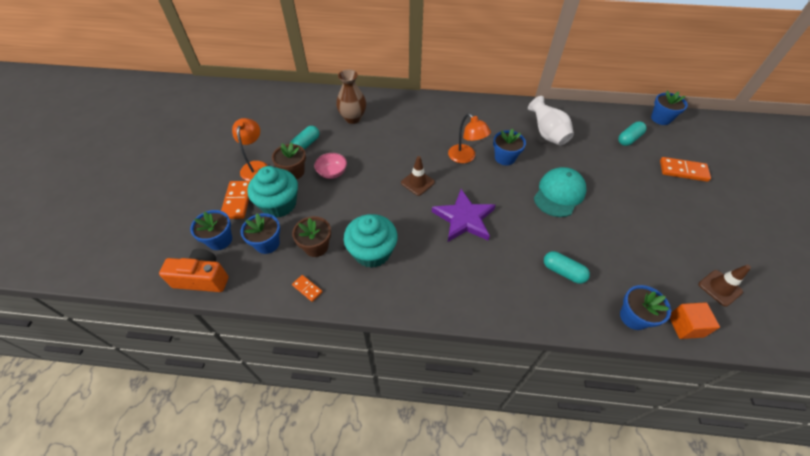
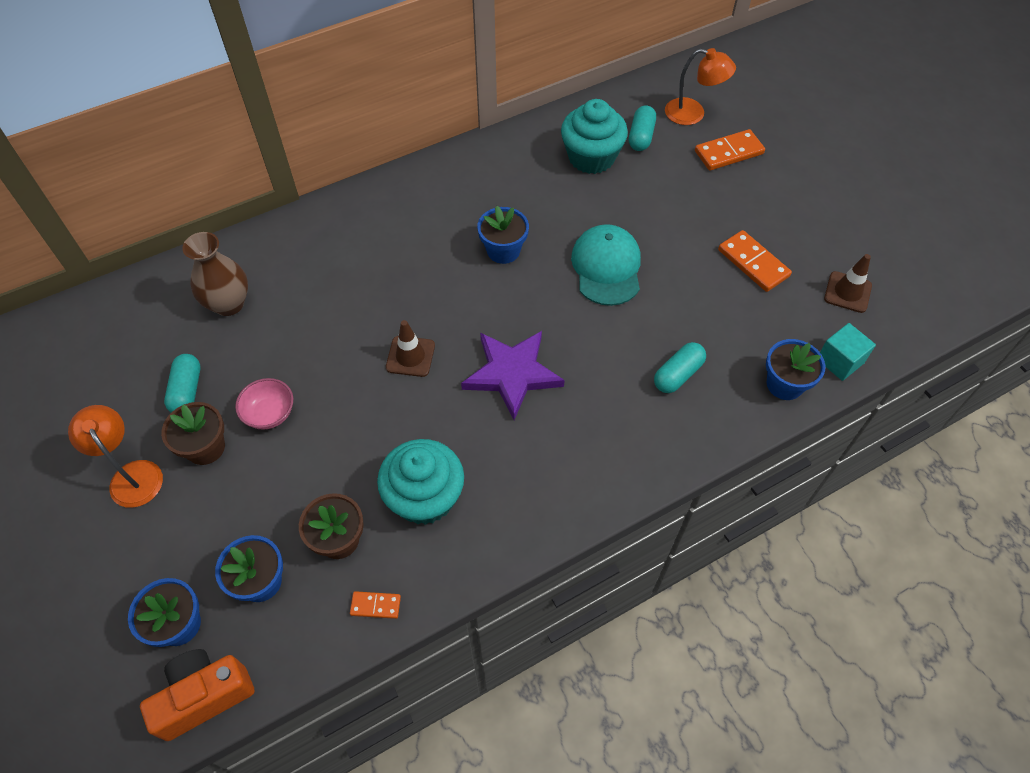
camera: 35 degrees left, 5 degrees up
orange domino [221,181,250,219] -> orange domino moved to [718,230,792,292]
turquoise cupcake [247,166,298,218] -> turquoise cupcake moved to [561,99,628,174]
orange lamp [448,113,491,163] -> orange lamp moved to [665,48,736,125]
white vase [528,96,574,146] -> none
turquoise capsule [544,251,590,284] -> turquoise capsule turned 45 degrees counterclockwise [654,342,706,393]
blue flower pot [651,90,688,125] -> none
orange cube [670,302,720,339] -> turquoise cube [820,323,876,381]

